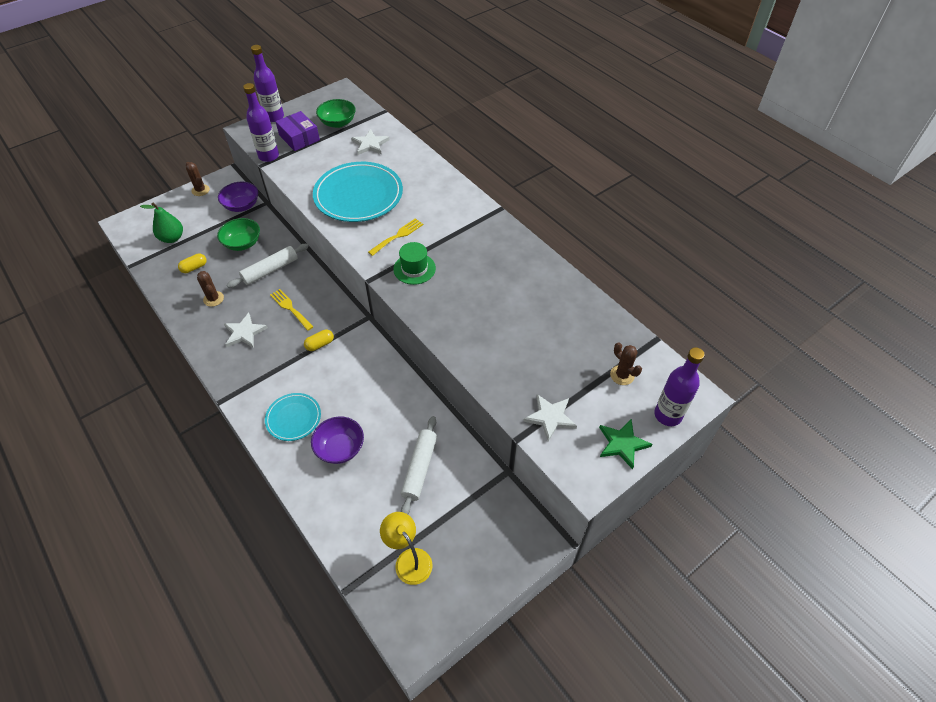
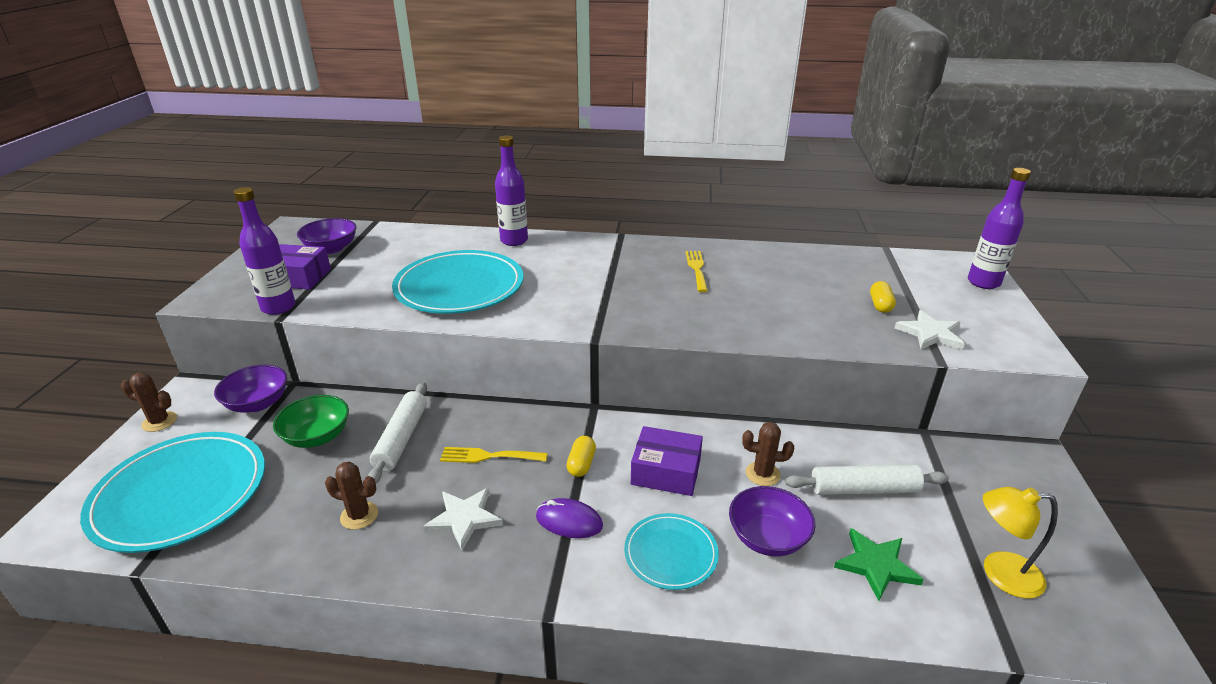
camera: 45 degrees left, 20 degrees down
green pear [140,202,183,243] -> turquoise plate [80,432,265,553]
yellow capsule [178,253,207,273] -> yellow capsule moved to [870,281,896,313]
purple bottle [251,45,284,122] -> purple bottle moved to [495,135,528,246]
green bowl [316,99,356,128] -> purple bowl [297,218,356,254]
white star [351,129,389,155] -> none
yellow fork [368,218,423,256] -> yellow fork moved to [685,251,708,292]
green hat [393,242,436,285] -> none
white rolling pin [401,416,437,514] -> white rolling pin turned 60 degrees counterclockwise [785,464,949,495]
green star [599,419,652,469] -> green star moved to [834,528,924,601]
brown cactus [610,342,642,385] -> brown cactus moved to [742,422,794,486]
none -> purple mouse [536,498,603,538]
none -> purple box [631,426,703,496]

